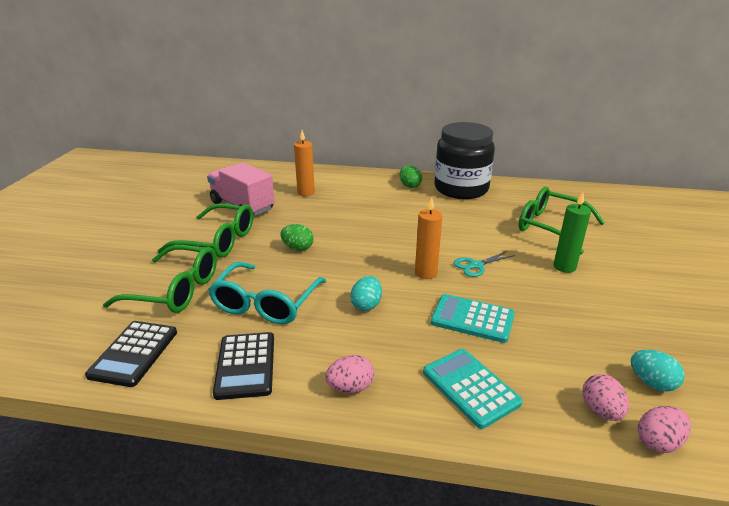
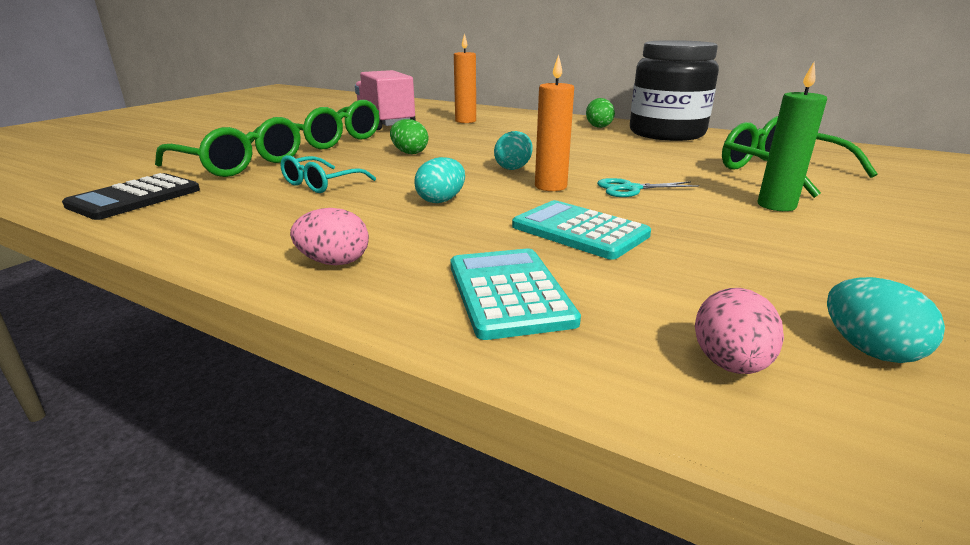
camera: 20 degrees right, 5 degrees down
turquoise glasses [208,262,327,324] -> turquoise glasses [280,155,376,193], size x0.60
black calculator [213,332,274,400] -> none
pink egg [638,406,691,453] -> none
none -> turquoise egg [494,131,532,170]

